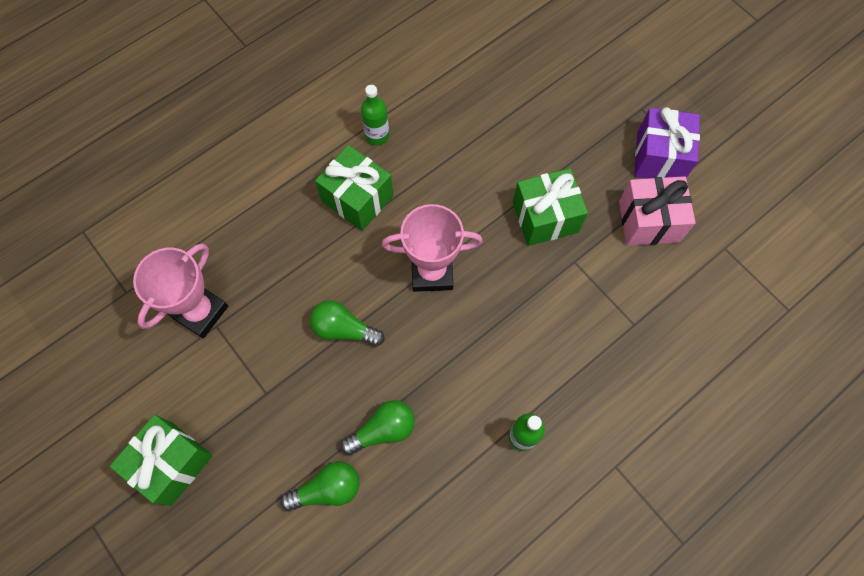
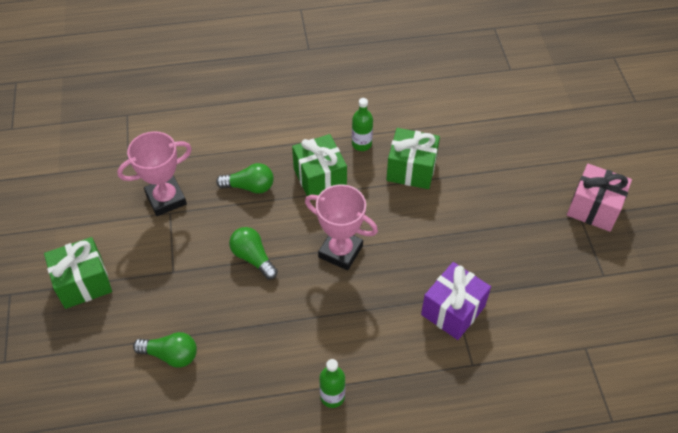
camera: 30 degrees right, 15 degrees down
green light bulb [340,400,415,456] -> green light bulb moved to [216,163,274,194]
green gift [513,168,588,246] -> green gift moved to [386,128,440,189]
pink gift [619,176,696,246] -> pink gift moved to [567,164,632,232]
purple gift [634,107,700,179] -> purple gift moved to [421,262,491,340]

